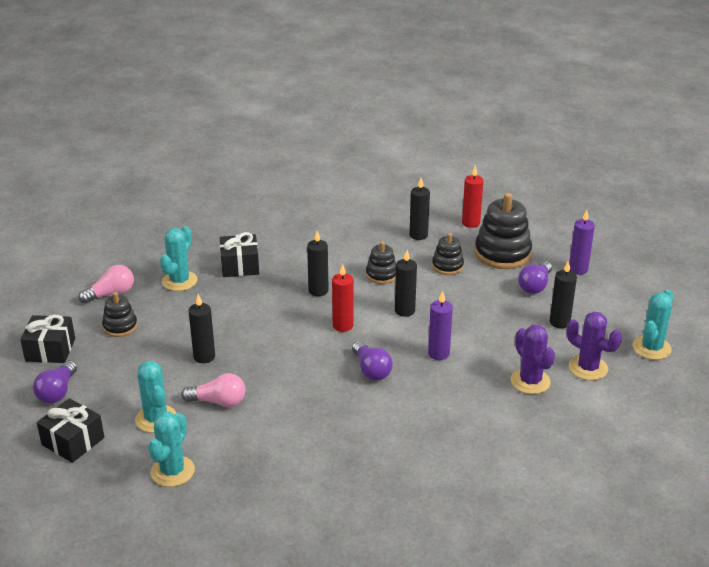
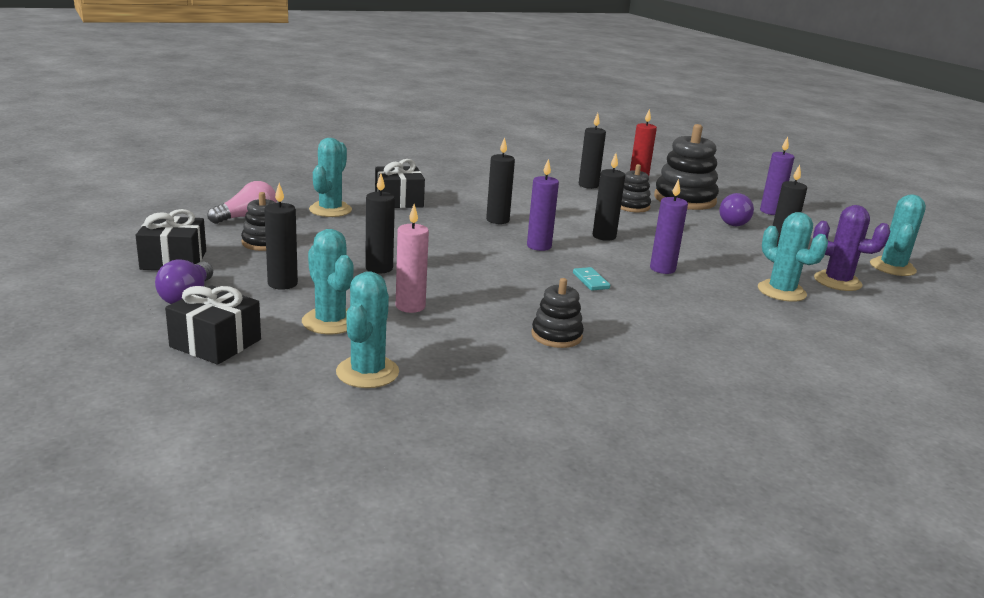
camera: 10 degrees left, 10 degrees down
pink light bulb [181,373,245,407] -> pink candle [396,204,429,313]
red candle [332,264,354,332] -> purple candle [527,159,559,251]
purple light bulb [352,341,393,380] -> turquoise domino [573,267,610,291]
black stacking toy [366,242,396,284] -> black stacking toy moved to [531,278,584,348]
purple cactus [510,325,555,394] -> turquoise cactus [758,212,828,302]
none -> black candle [264,183,298,290]

